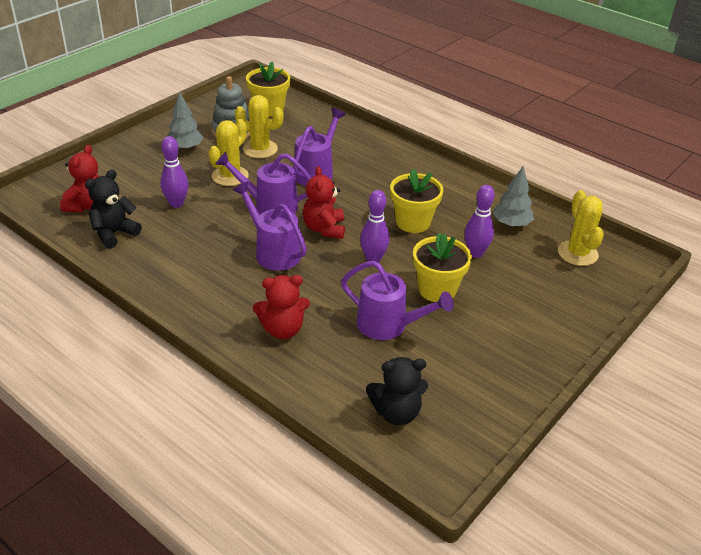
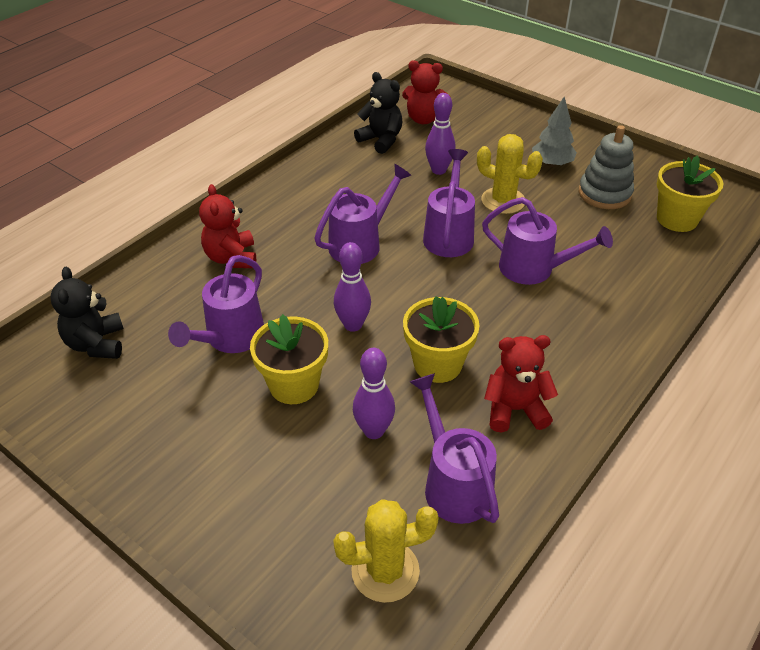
camera: 90 degrees right, 5 degrees up
yellow cactus [235,95,284,158] -> none
red teddy bear [303,166,345,239] -> red teddy bear moved to [484,335,558,433]
grey tree [493,166,534,227] -> purple watering can [410,373,499,524]

